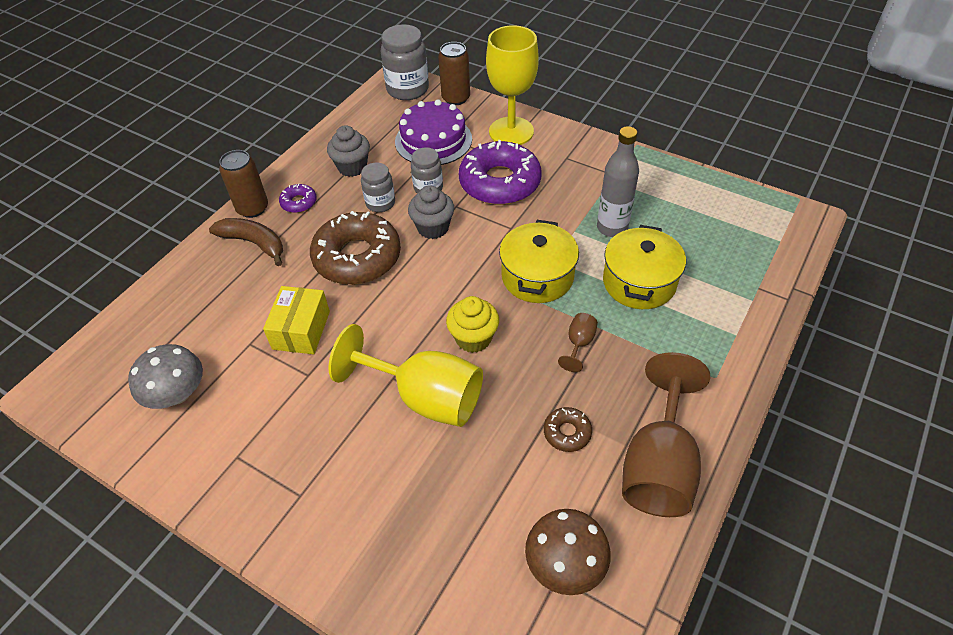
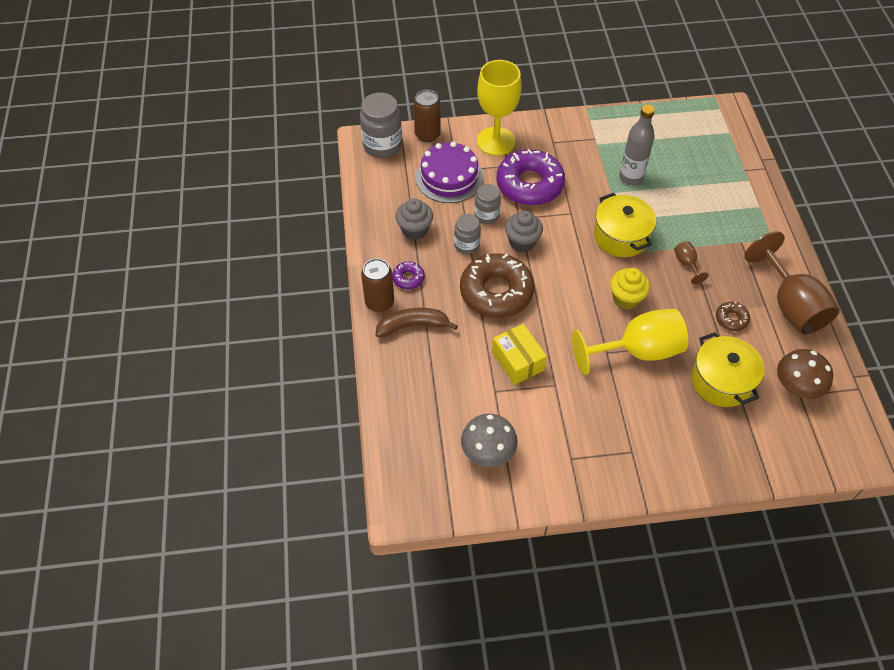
camera: 40 degrees left, 5 degrees up
yellow pot [603,225,686,309] -> yellow pot moved to [691,332,764,407]

